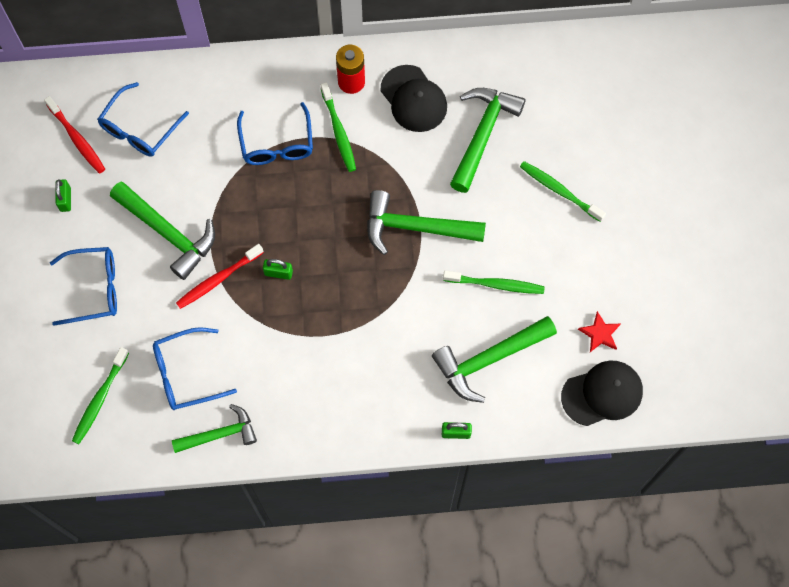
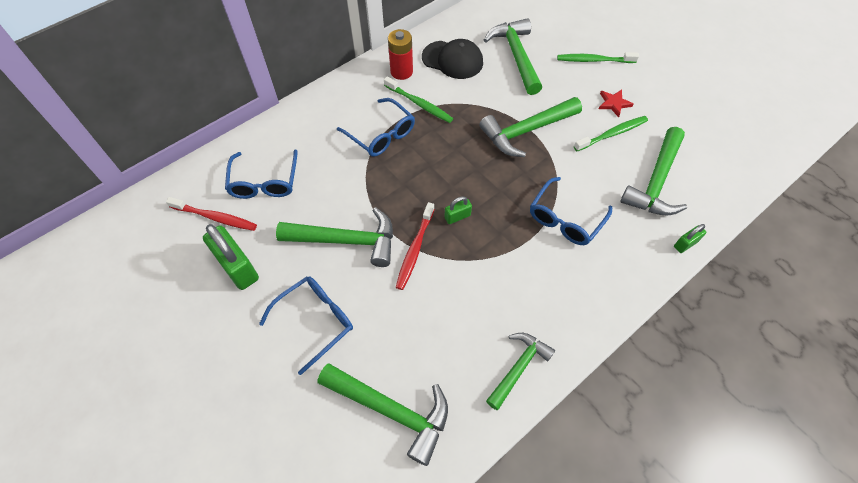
camera: 35 degrees left, 10 degrees down
green padlock [56,179,71,212] -> green padlock [203,224,259,290], size x1.99
green toothbrush [72,347,129,444] -> green hammer [318,364,448,466]
blue glasses [153,327,237,410] -> blue glasses moved to [530,177,612,245]
black cap [561,361,643,426] -> none
red star [578,311,621,352] -> red star moved to [599,90,634,117]

